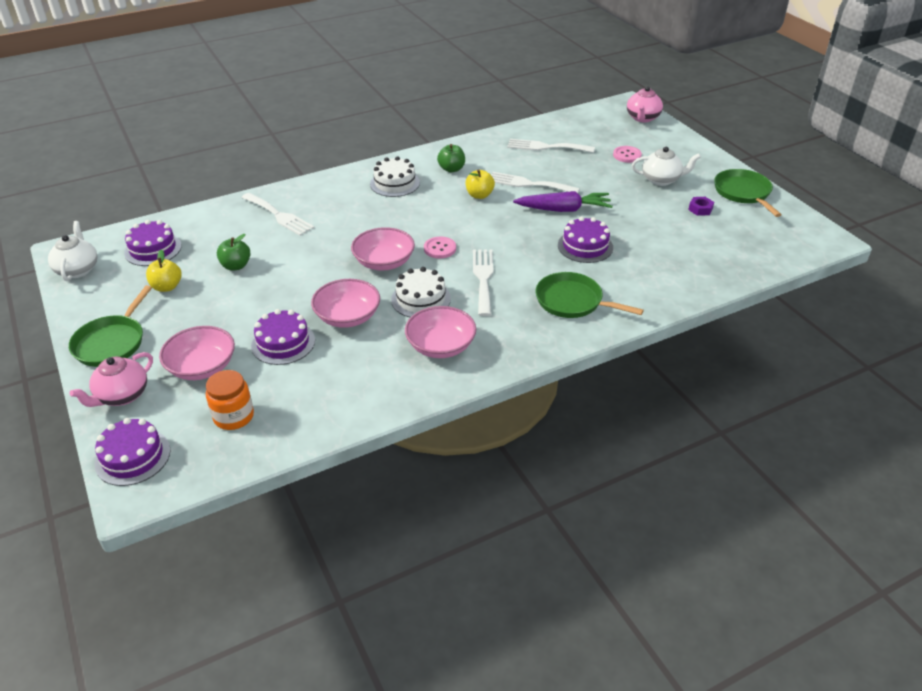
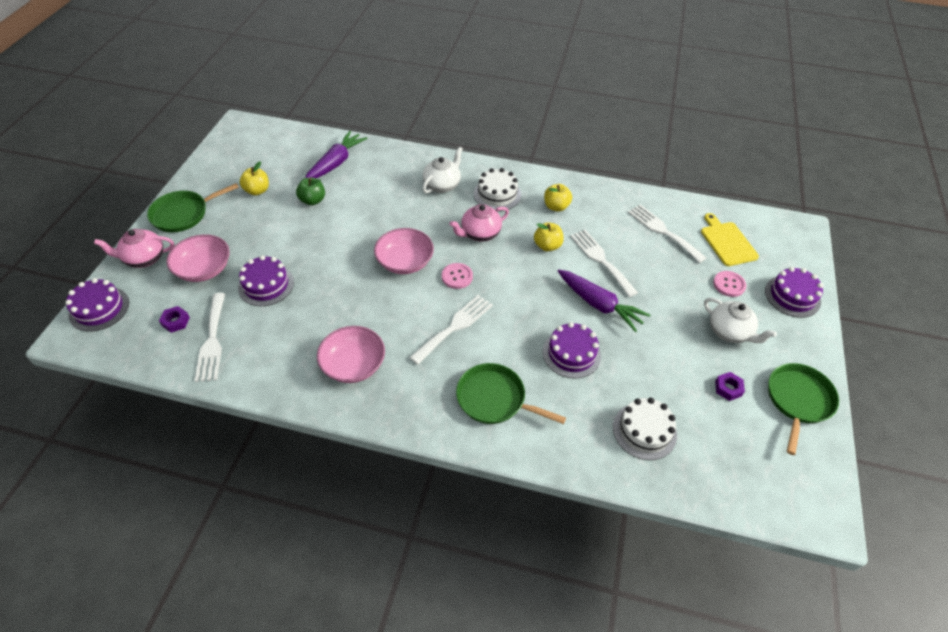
camera: 40 degrees right, 10 degrees up
white teapot [48,221,98,281] -> white teapot moved to [423,147,463,194]
purple cake [124,220,182,266] -> purple cake moved to [765,267,824,318]
orange jar [206,370,254,430] -> purple nut [159,306,190,333]
white fork [241,193,314,236] -> white fork moved to [194,293,225,382]
pink bowl [311,279,380,328] -> none
white cake [391,267,451,317] -> white cake moved to [613,397,677,460]
green apple [437,144,465,173] -> yellow apple [544,184,572,212]
green pan [536,272,644,318] -> green pan turned 45 degrees counterclockwise [456,363,566,424]
pink teapot [627,86,663,122] -> pink teapot moved to [449,204,509,242]
none -> purple carrot [305,131,368,178]
none -> yellow cutting board [701,213,759,266]

